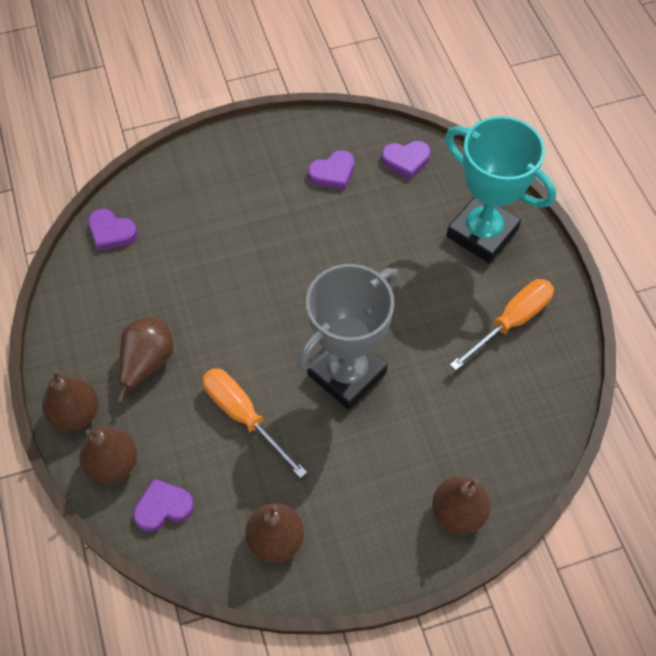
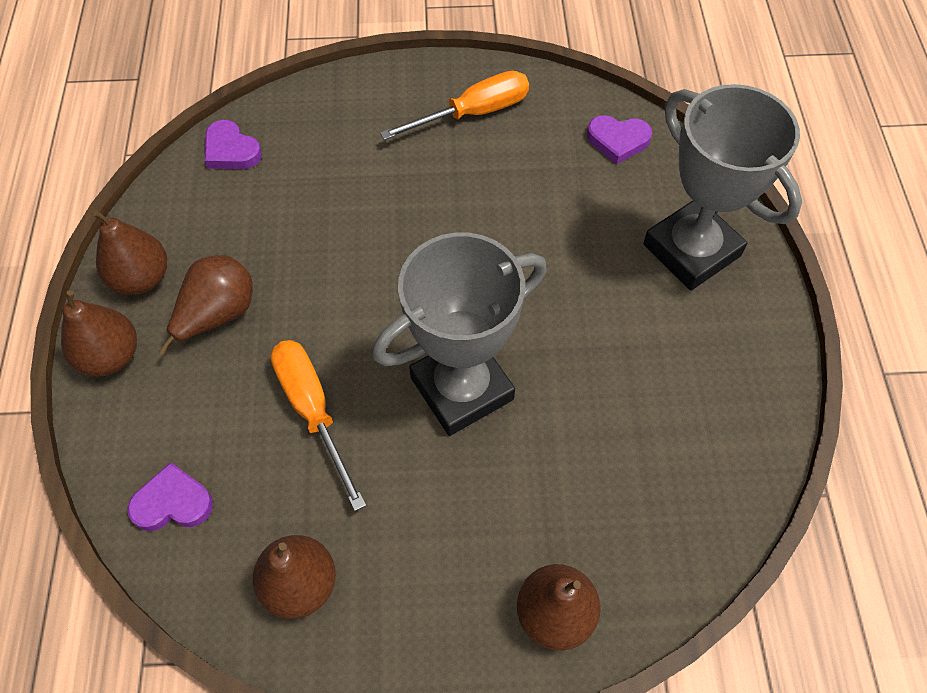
camera: 15 degrees right, 0 degrees up
brown pear [79,428,137,484] -> brown pear moved to [93,210,167,295]
purple heart [308,150,355,190] -> none
turquoise trophy [445,116,556,263] -> grey trophy [643,84,802,290]
orange screwdriver [450,279,554,370] -> orange screwdriver moved to [380,71,529,140]

